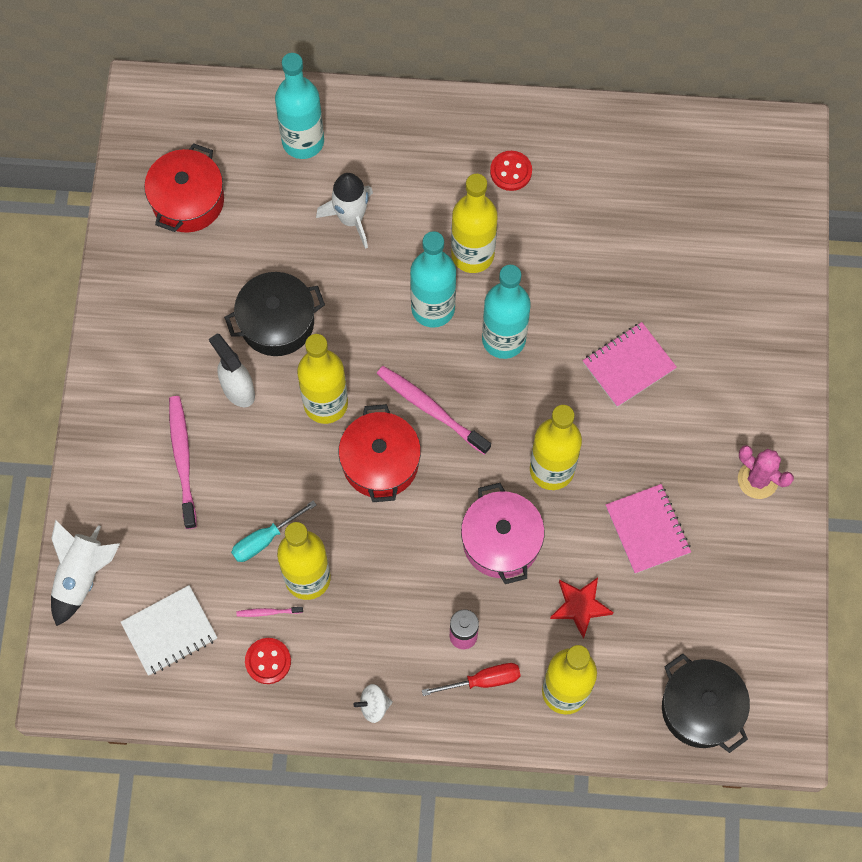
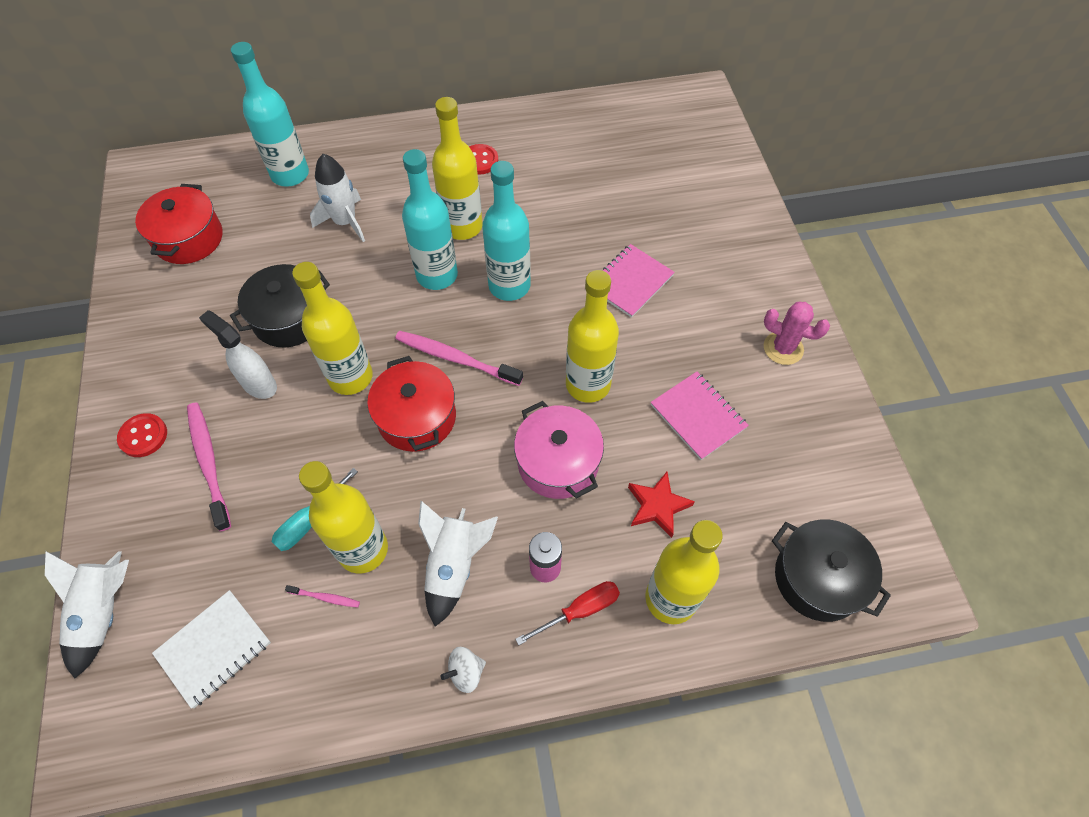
camera: 15 degrees left, 10 degrees down
pink toothbrush [236,607,303,617] -> pink toothbrush turned 150 degrees counterclockwise [285,585,360,607]
red button [245,638,291,684] -> red button moved to [117,413,167,457]
none -> white rocket [418,501,498,627]

